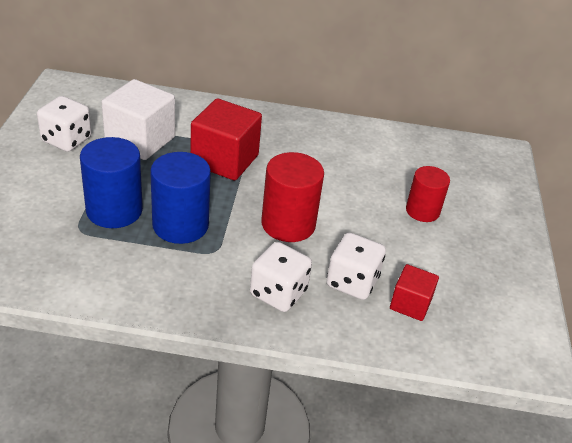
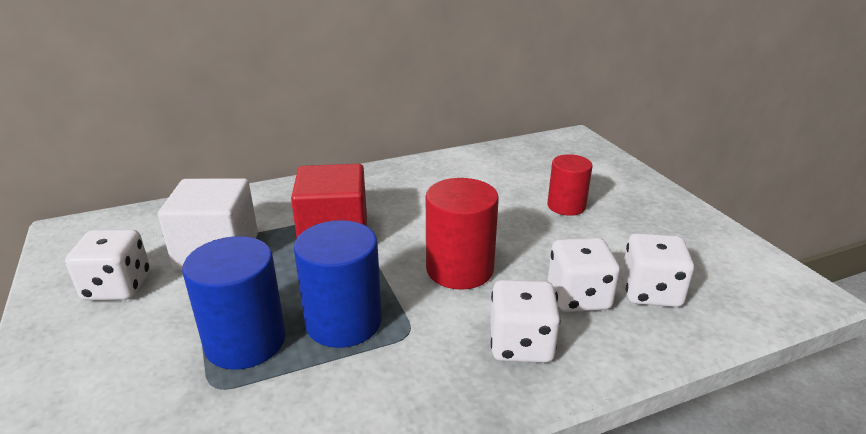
camera: 25 degrees left, 10 degrees down
red cube [390,264,439,321] -> white dice [622,233,694,307]

